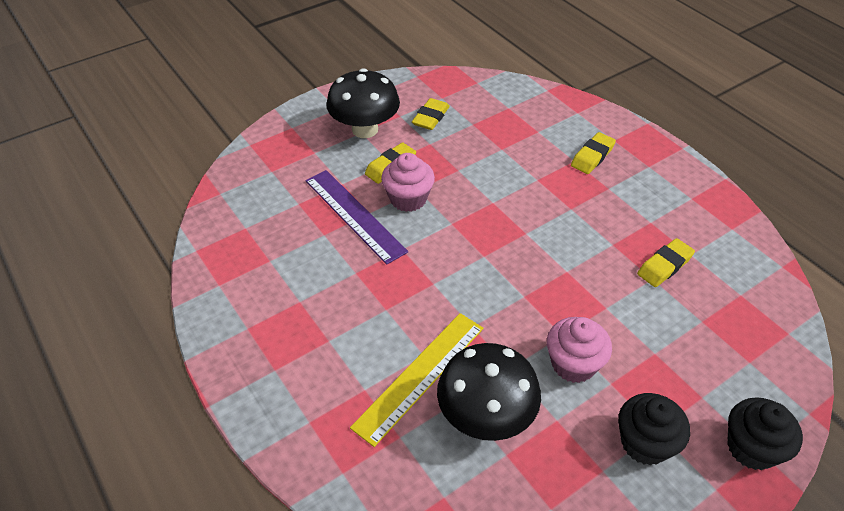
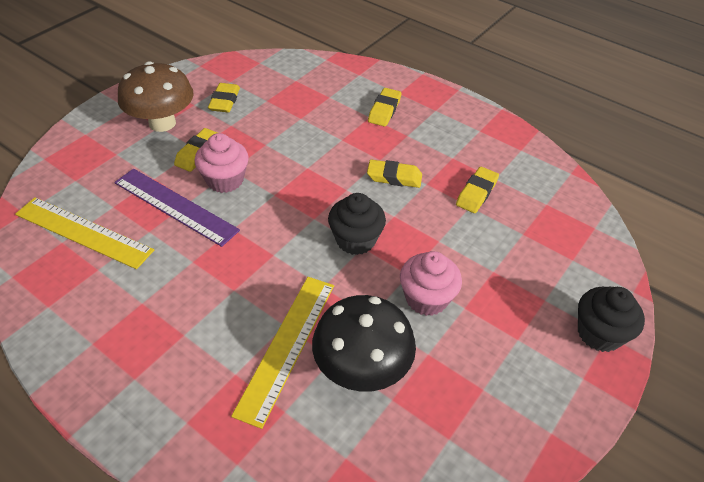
camera: 20 degrees left, 0 degrees up
black mushroom [326,68,400,138] -> brown mushroom [118,61,194,132]
black cupcake [618,393,690,465] -> black cupcake moved to [328,193,386,255]
none -> yellow ruler [15,197,154,269]
none -> yellow eraser [367,160,422,188]

